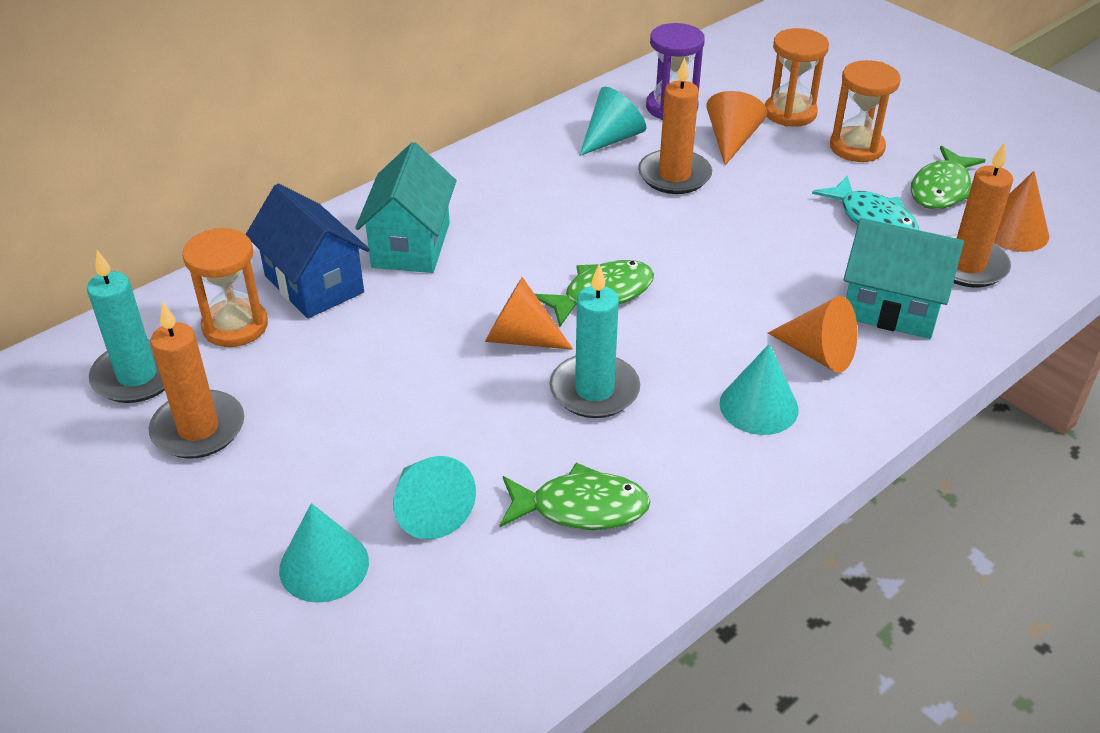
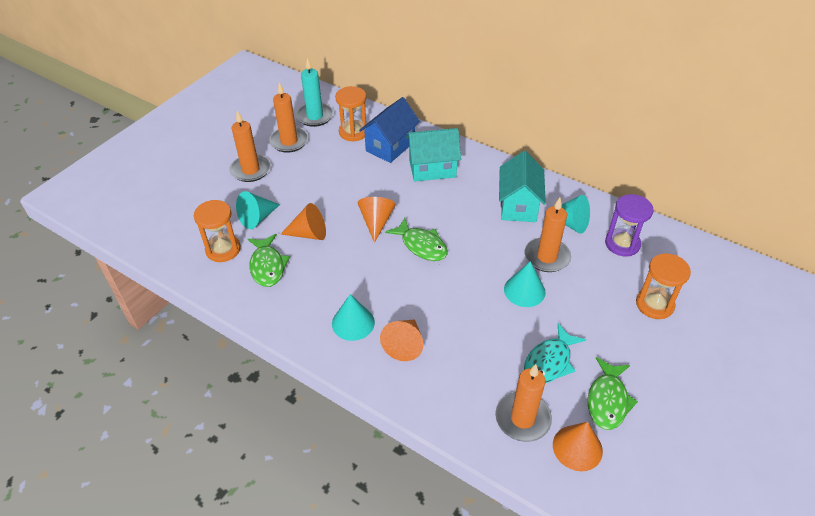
camera: 75 degrees right, 5 degrees up
turquoise cone [279,503,369,603] -> turquoise cone moved to [504,261,546,307]
turquoise candle [550,264,640,418] -> none
orange cone [706,91,767,165] -> orange cone moved to [281,203,326,240]
orange hourglass [830,60,901,162] -> orange hourglass moved to [194,200,241,262]
turquoise house [843,218,964,339] -> turquoise house moved to [499,151,546,222]
green fish [911,146,985,209] -> green fish turned 90 degrees counterclockwise [588,357,638,430]
none -> orange candle [230,111,271,182]

